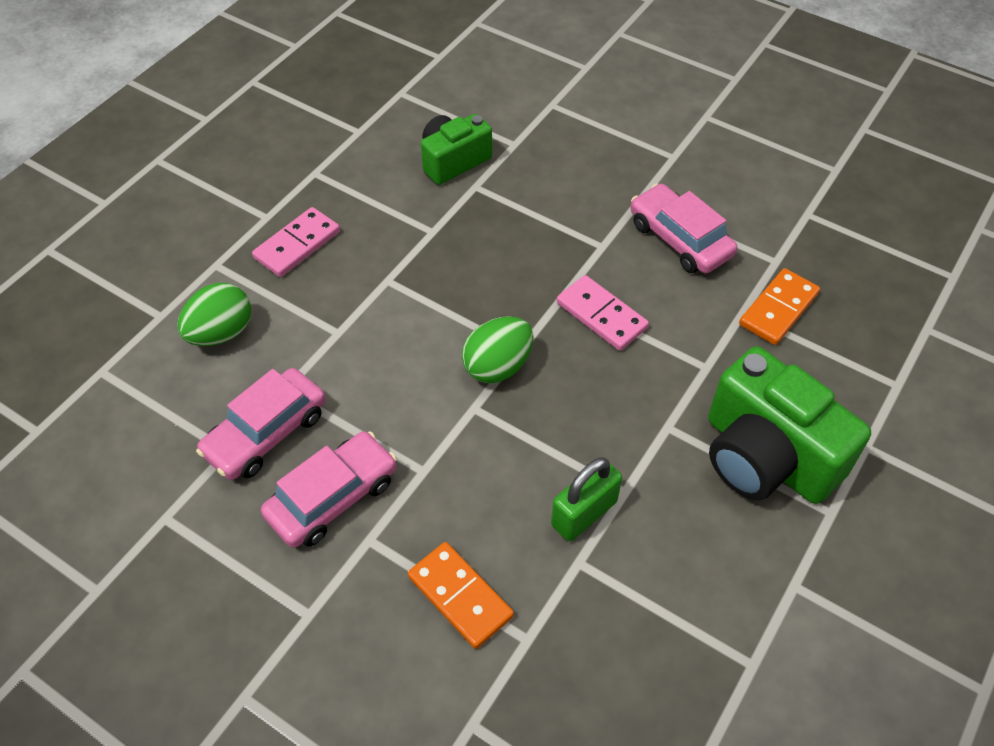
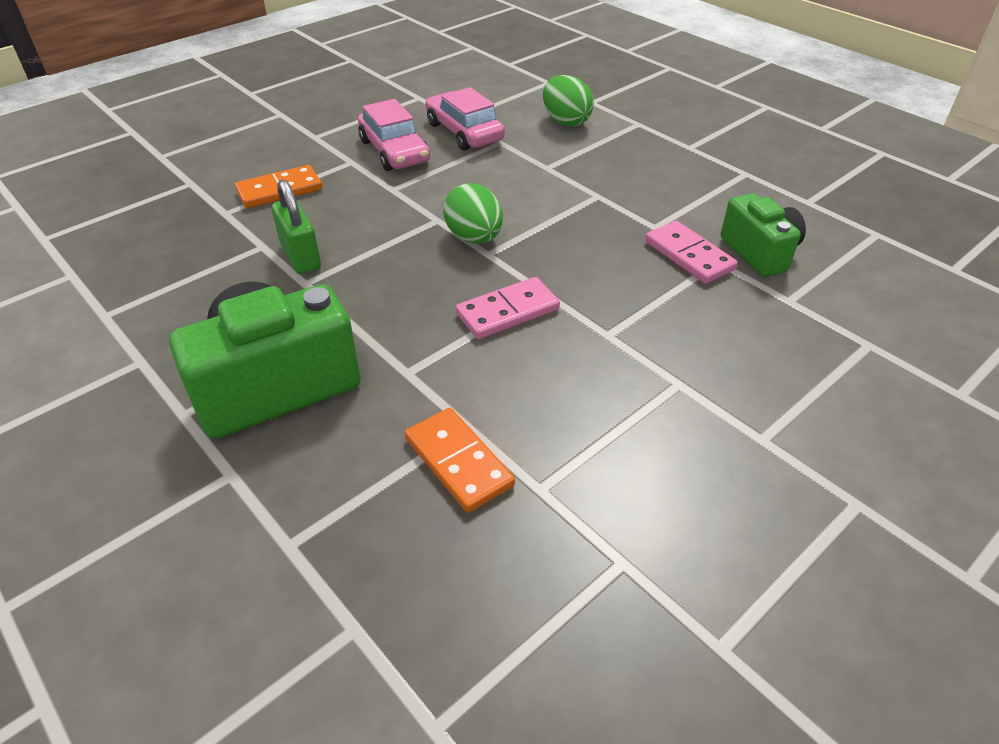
camera: 105 degrees right, 10 degrees down
pink domino [252,207,340,277] -> pink domino moved to [645,221,738,284]
pink car [631,184,737,273] -> none

